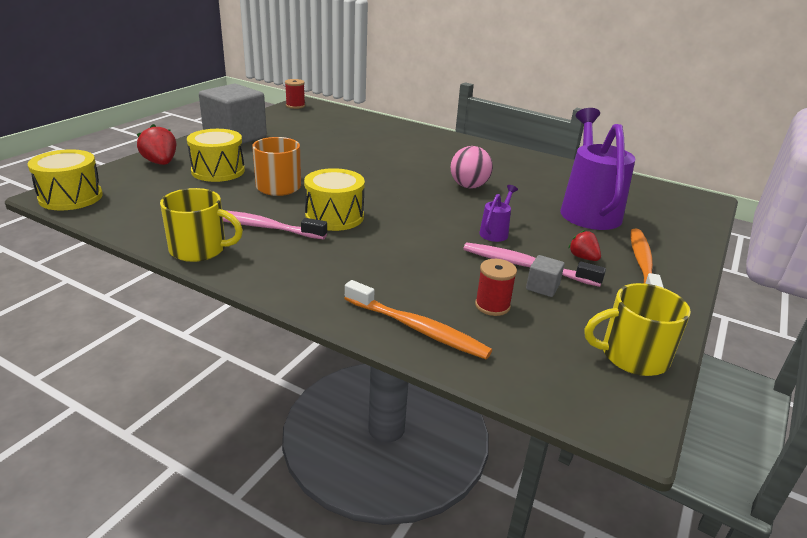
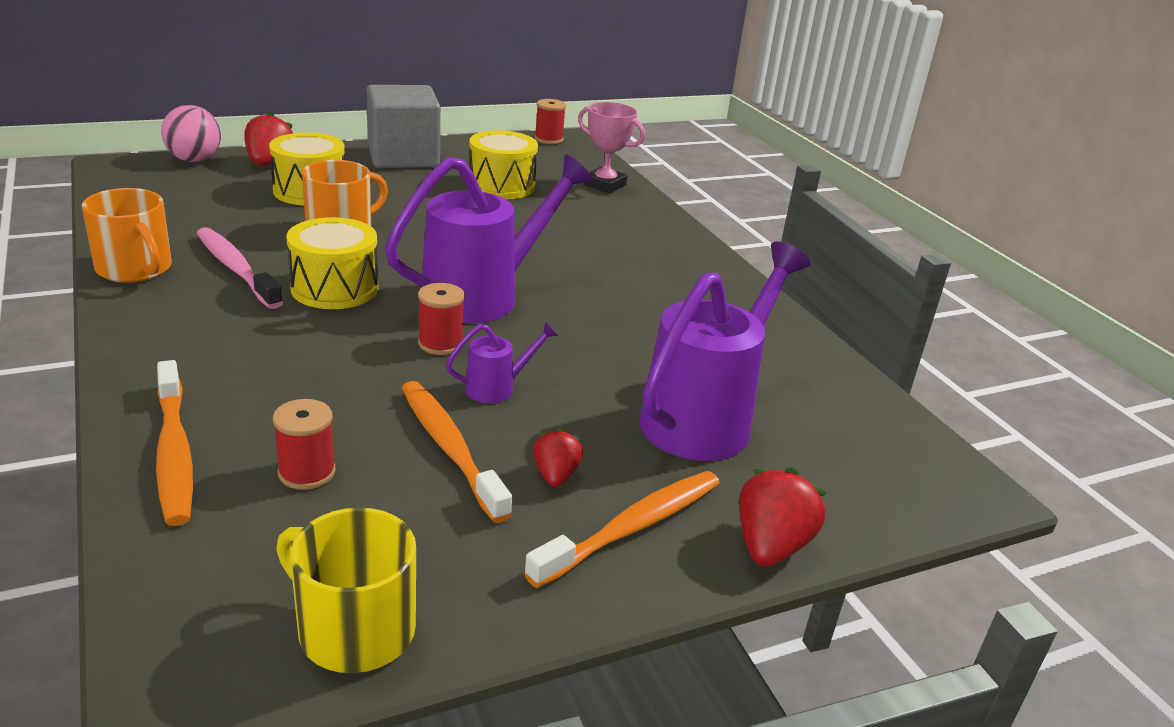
camera: 35 degrees right, 0 degrees up
yellow drum [28,149,103,210] -> yellow drum moved to [469,130,538,199]
yellow mug [160,188,243,262] -> orange mug [82,188,172,283]
pink ball [451,146,493,189] -> pink ball moved to [161,105,221,162]
pink toothbrush [463,243,606,287] -> orange toothbrush [402,381,512,523]
grey cube [526,255,565,297] -> none
none -> purple watering can [385,154,593,323]
none -> red spool [418,283,465,355]
none -> pink trophy [578,102,645,193]
none -> red strawberry [739,467,827,567]

